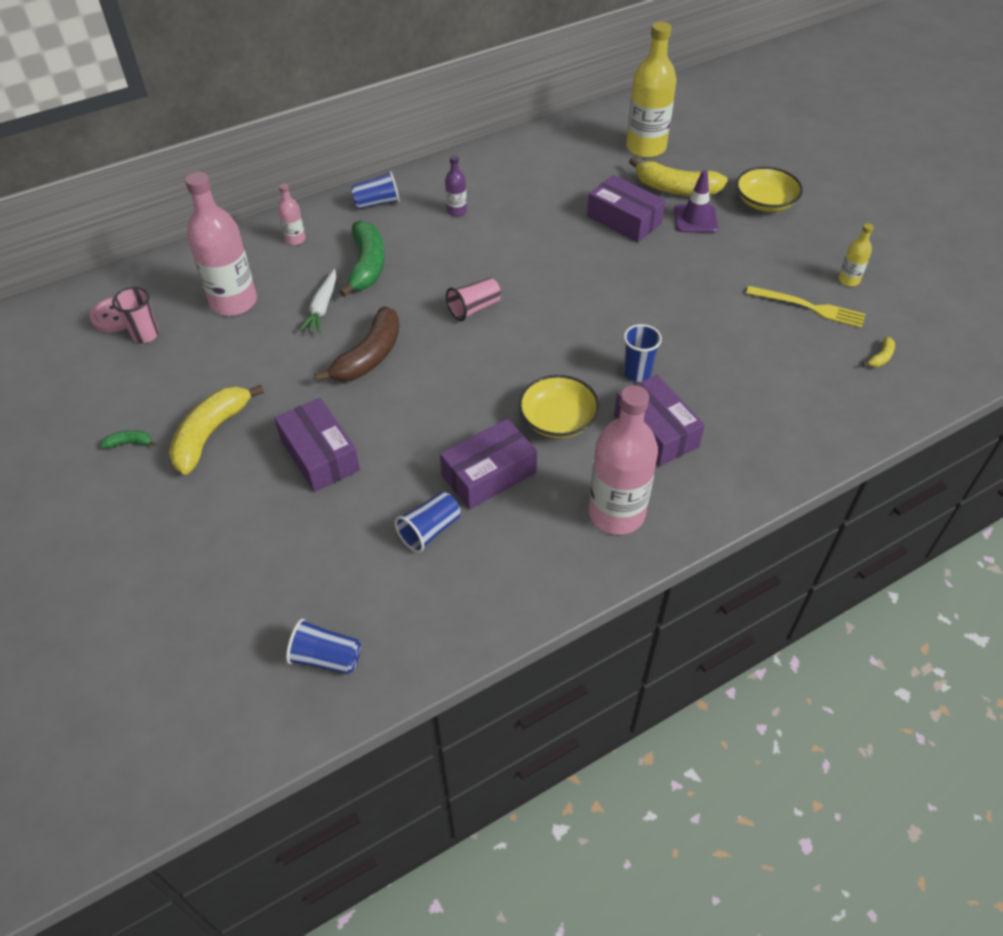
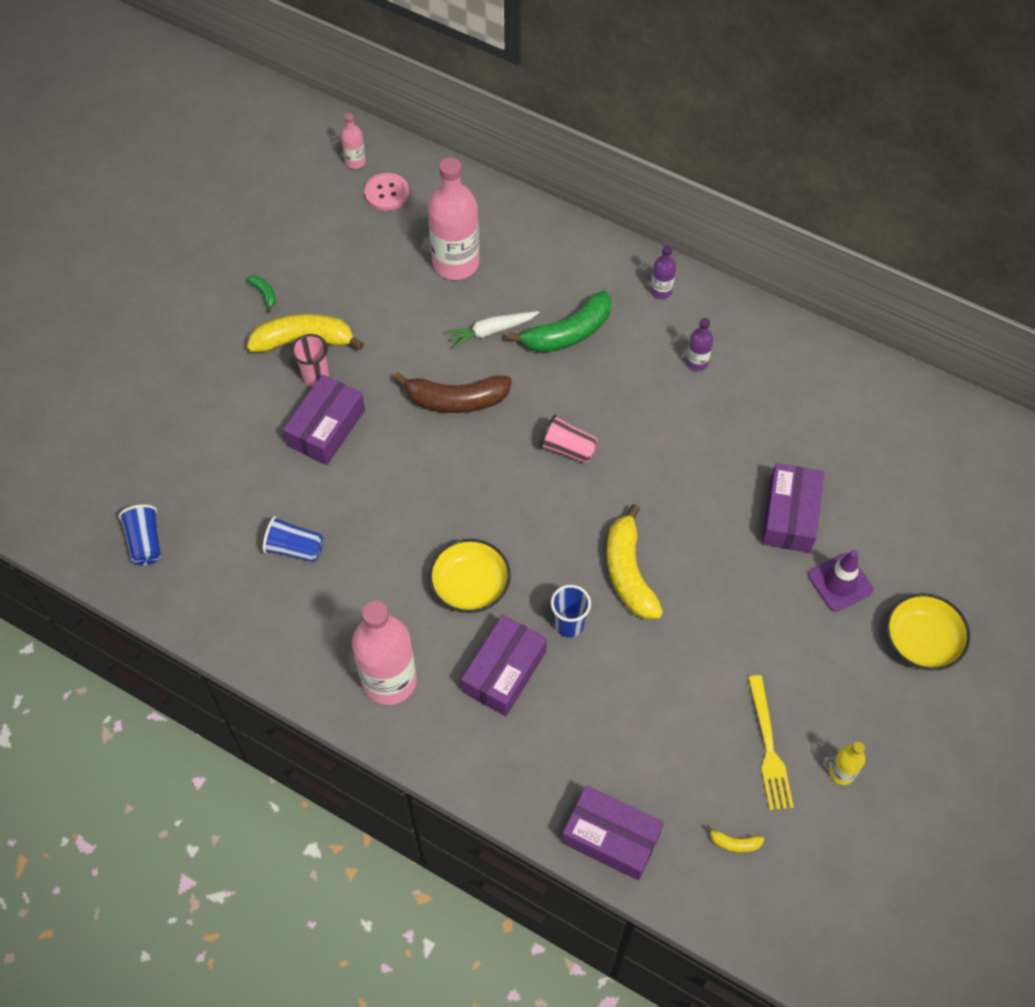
camera: 60 degrees right, 10 degrees up
pink cup [112,287,159,343] -> pink cup moved to [291,334,329,387]
pink bottle [278,183,306,245] -> pink bottle moved to [341,113,366,169]
blue cup [351,171,399,209] -> purple bottle [650,245,676,299]
purple box [440,419,537,509] -> purple box moved to [562,785,664,880]
yellow bottle [626,22,677,158] -> none
yellow banana [629,157,728,196] -> yellow banana moved to [606,504,663,619]

